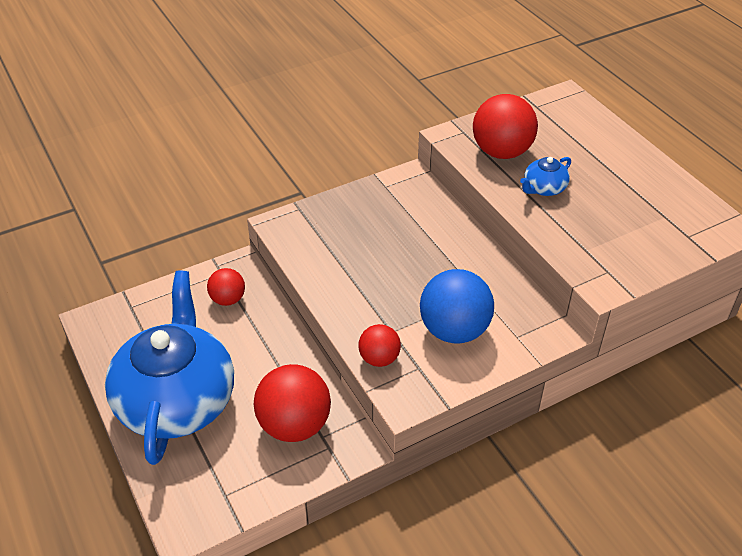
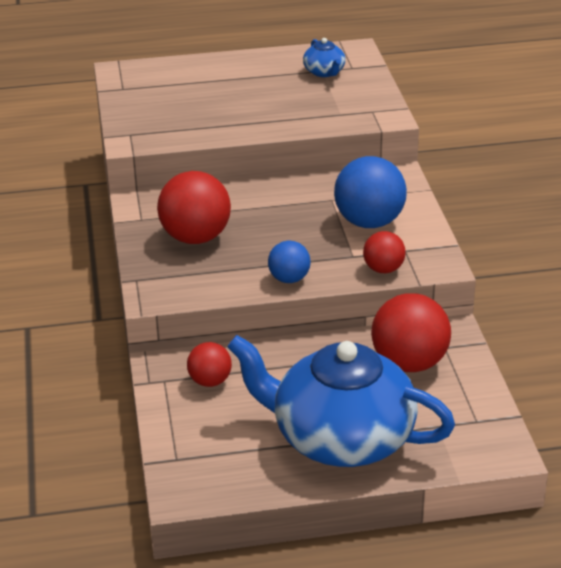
camera: 70 degrees left, 10 degrees down
red ball [473,94,538,159] -> red ball moved to [157,171,231,244]
blue teapot [520,157,571,196] -> blue teapot moved to [303,38,346,77]
none -> blue ball [268,241,311,283]

